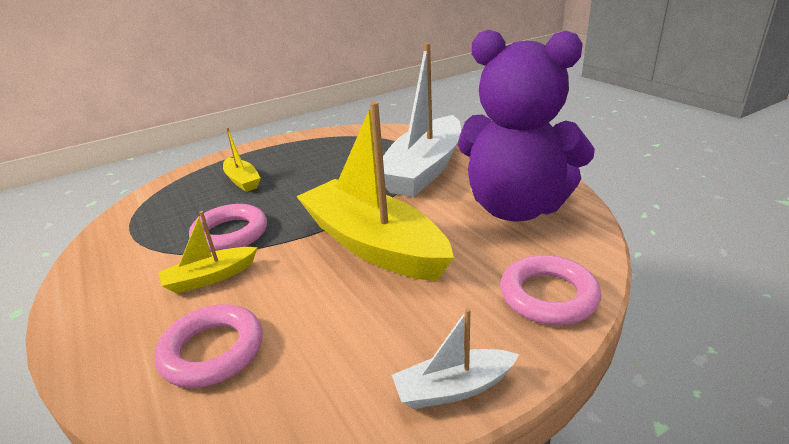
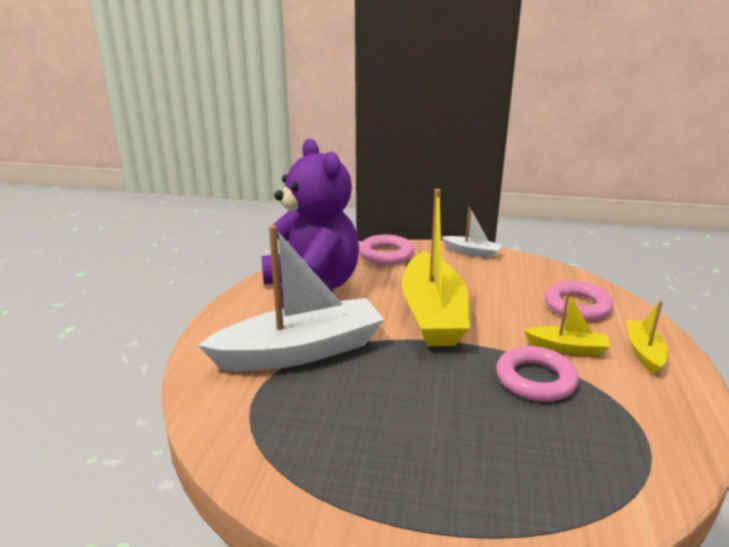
camera: 140 degrees left, 5 degrees down
yellow boat [223,128,261,192] -> yellow boat moved to [626,301,668,375]

